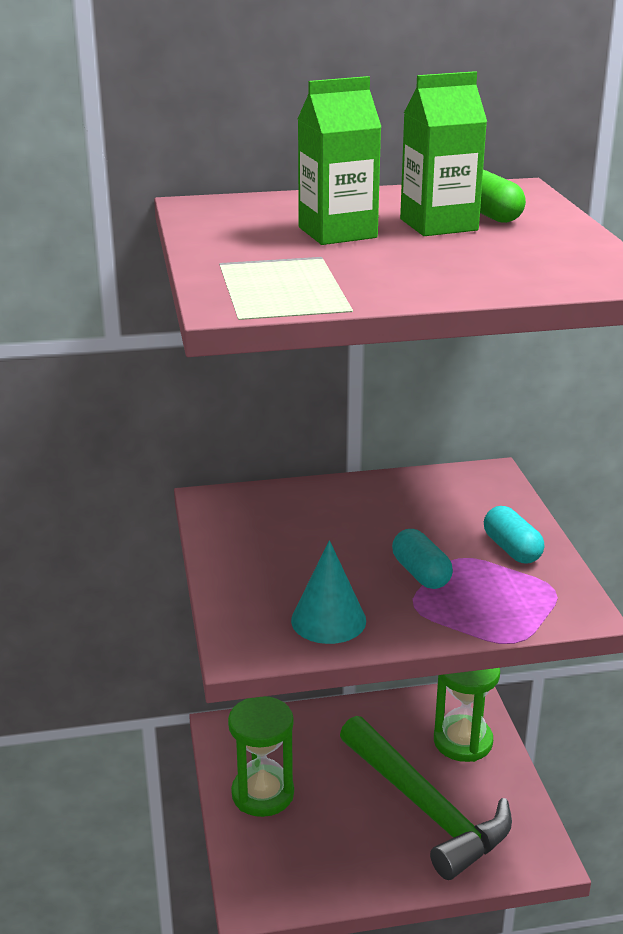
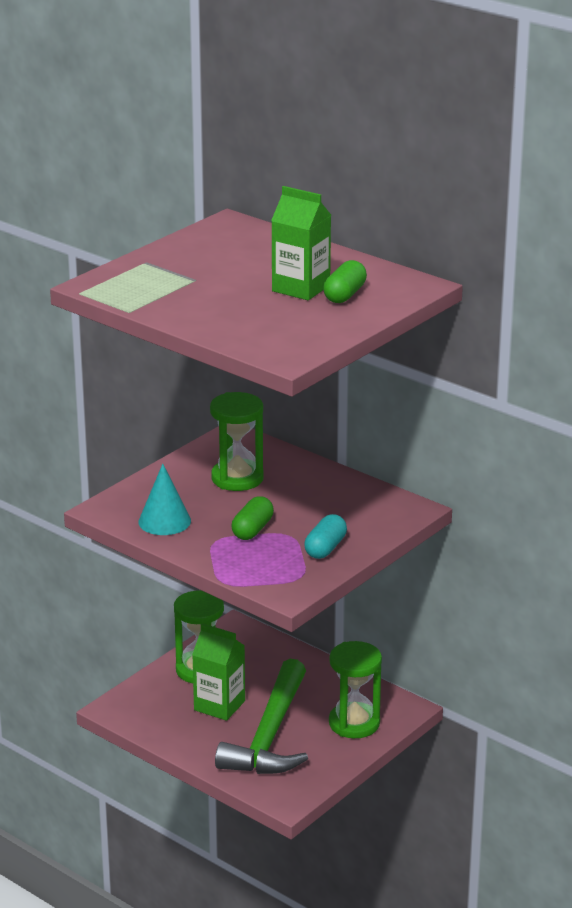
camera: 50 degrees right, 0 degrees up
green carton [298,76,381,245] -> green carton moved to [192,623,245,721]
turquoise capsule [392,529,453,589] -> green capsule [232,496,274,540]
none -> green hourglass [210,392,264,491]

